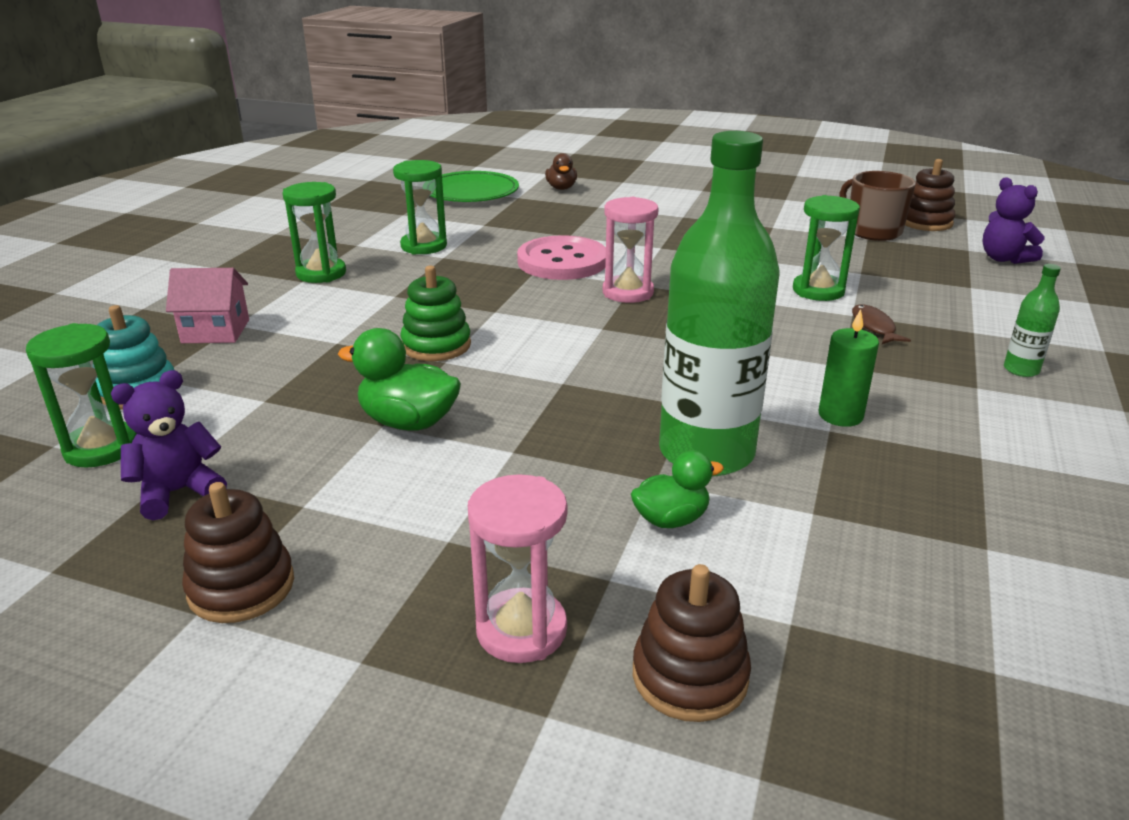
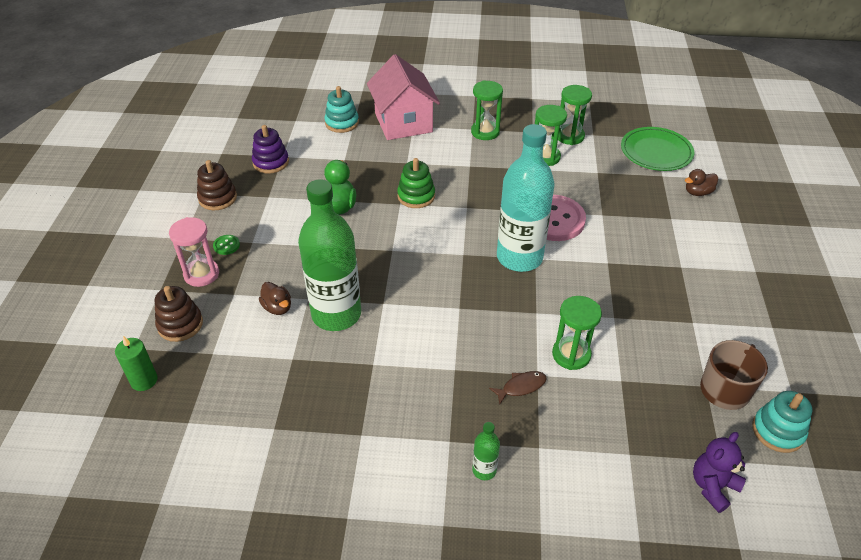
camera: 75 degrees right, 15 degrees up
green hourglass [26,323,137,468] -> green hourglass moved to [558,85,592,145]
purple teddy bear [111,370,227,520] -> purple stacking toy [252,125,289,174]
pink house [166,268,249,343] -> pink house [367,54,440,140], size x1.79
pink hourglass [603,197,659,303] -> turquoise bottle [497,124,555,272]
green duck [631,450,724,528] -> brown duck [259,282,291,315]
green candle [819,309,879,427] -> green candle moved to [115,336,158,391]
brown stacking toy [905,159,955,231] -> turquoise stacking toy [752,391,812,453]
none -> green button [213,235,240,255]

